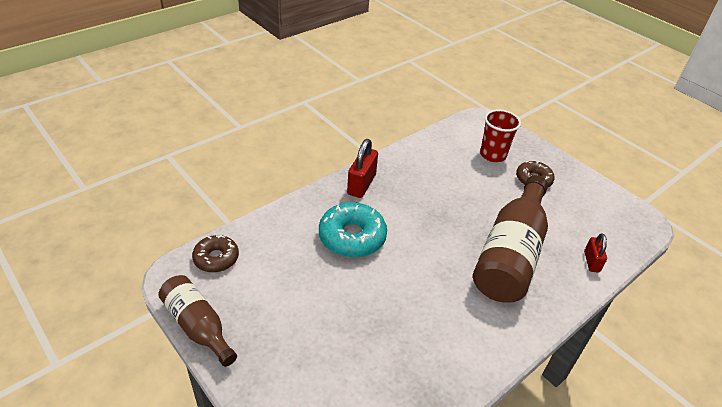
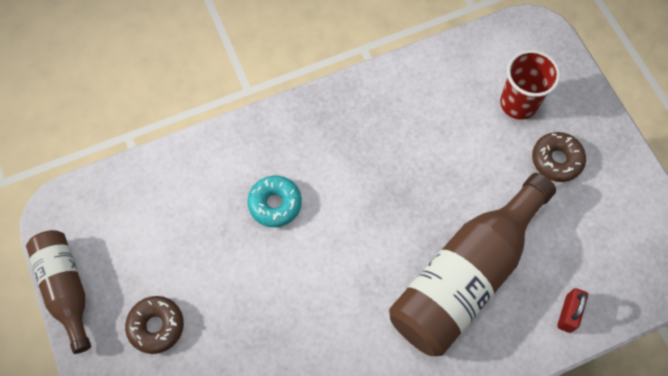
camera: 20 degrees right, 25 degrees up
brown donut [192,235,239,273] -> brown donut moved to [125,296,184,354]
turquoise donut [319,202,387,258] -> turquoise donut [247,176,302,227], size x0.63
red padlock [347,139,378,198] -> none

